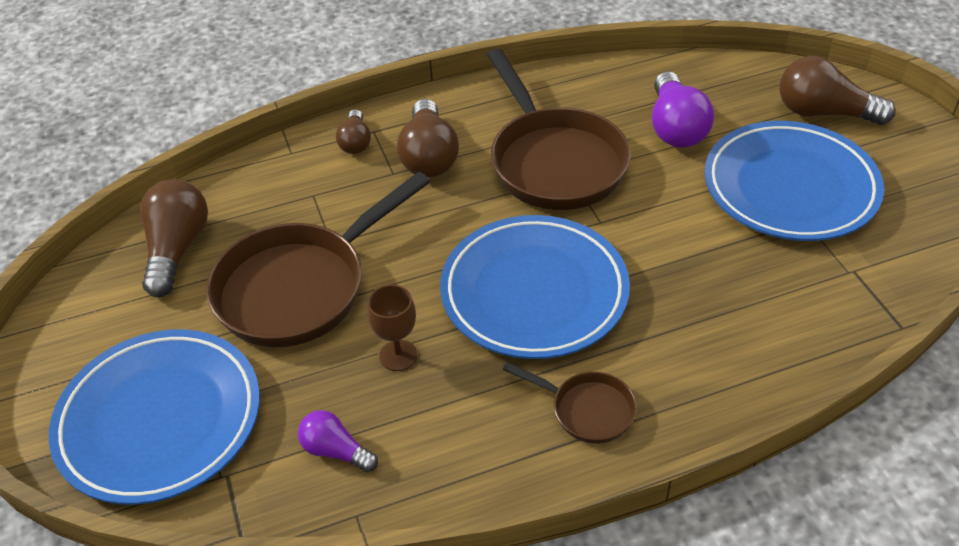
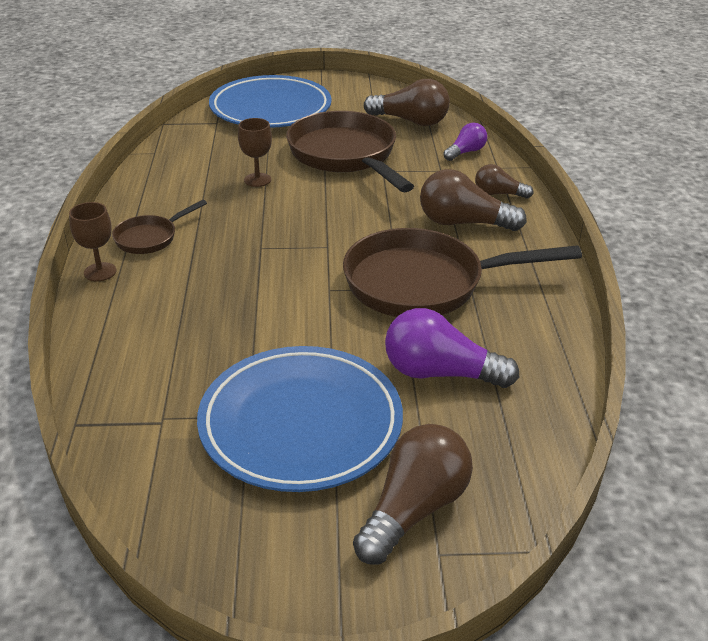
camera: 105 degrees right, 10 degrees down
purple light bulb [298,410,378,472] -> purple light bulb moved to [443,123,487,161]
blue plate [440,215,630,359] -> none
none -> brown goblet [69,202,116,281]

